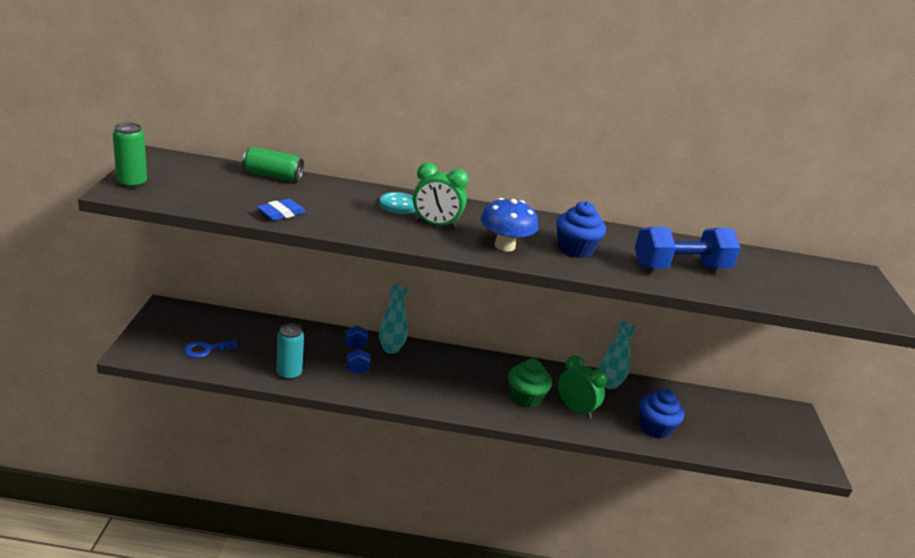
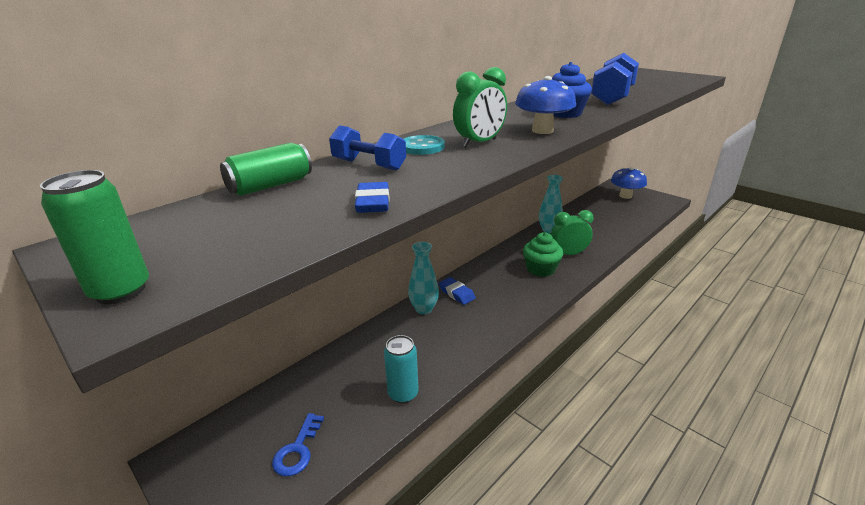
camera: 45 degrees left, 0 degrees up
blue dumbbell [345,325,371,375] -> blue dumbbell moved to [329,125,406,171]
blue cupcake [639,389,685,439] -> none
none -> blue eraser [439,277,476,305]
none -> blue mushroom [611,167,647,199]

